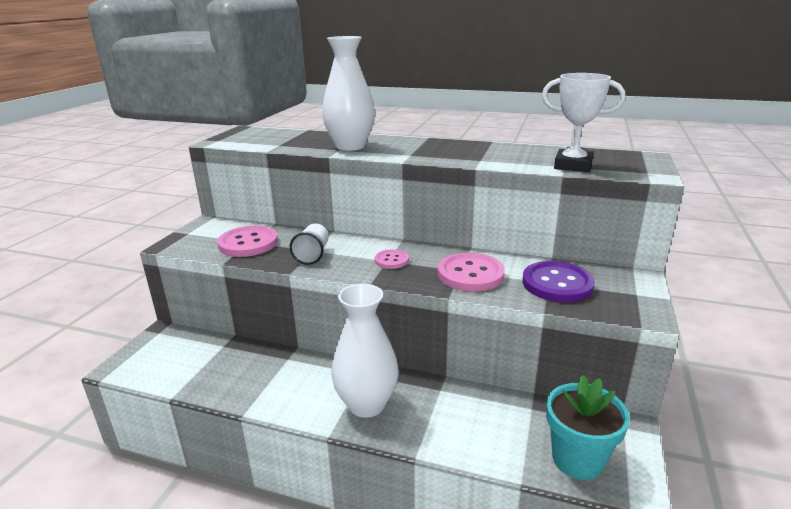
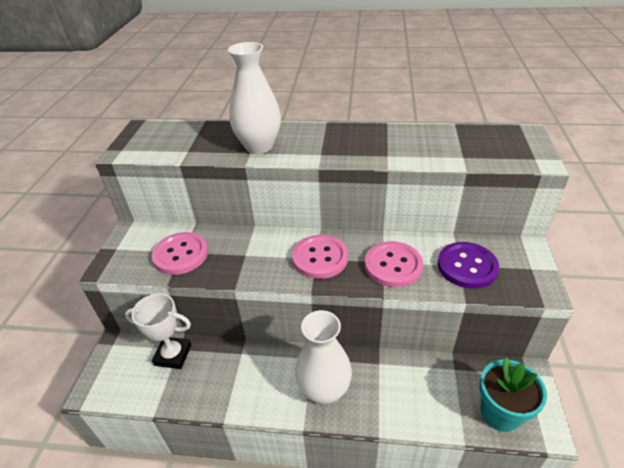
camera: 10 degrees left, 15 degrees up
white cup [290,223,329,265] -> none
pink button [375,249,409,269] -> pink button [292,235,348,279], size x1.83
white trophy [542,73,625,172] -> white trophy moved to [125,293,191,369]

